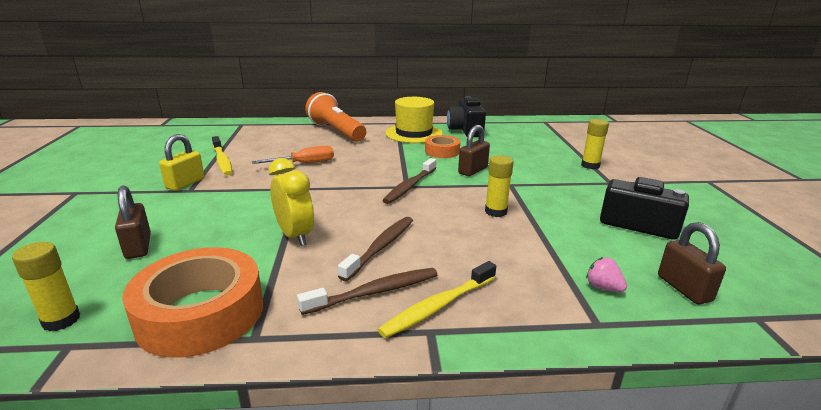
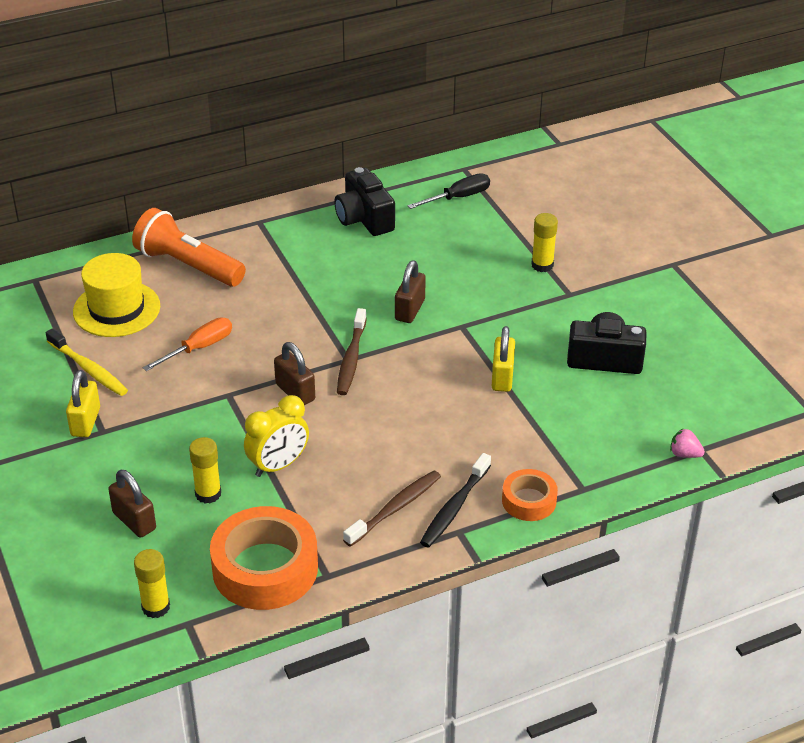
camera: 20 degrees left, 15 degrees up
yellow clock [269,158,314,246] -> yellow clock turned 105 degrees clockwise [244,395,309,477]
brown toothbrush [338,217,413,281] -> none
yellow toothbrush [378,261,496,338] -> black toothbrush [420,453,491,547]
yellow hat [385,97,443,143] -> yellow hat moved to [73,253,160,337]
orange tape [425,135,460,158] -> orange tape moved to [502,469,558,521]
yellow glue stick [485,155,514,217] -> yellow glue stick moved to [189,437,221,504]
pink strawberry [586,257,627,292] -> pink strawberry moved to [670,428,705,458]
brown padlock [658,222,726,304] -> brown padlock moved to [274,342,315,405]
none -> black screwdriver [407,173,490,209]
none -> yellow padlock [492,326,515,392]

